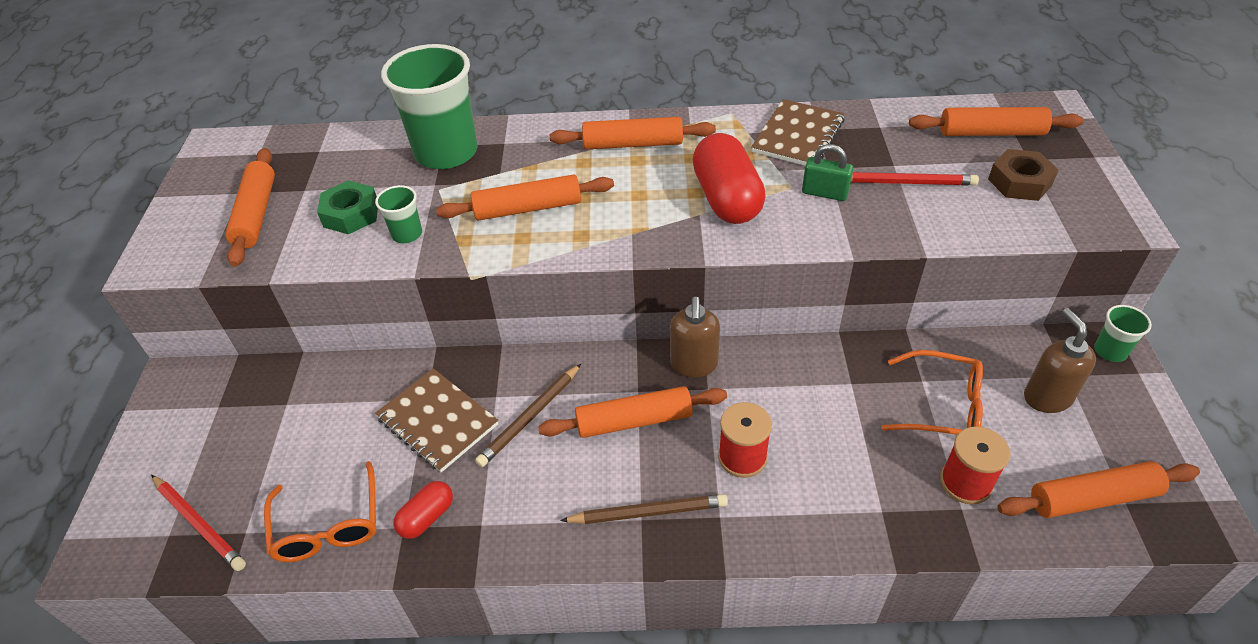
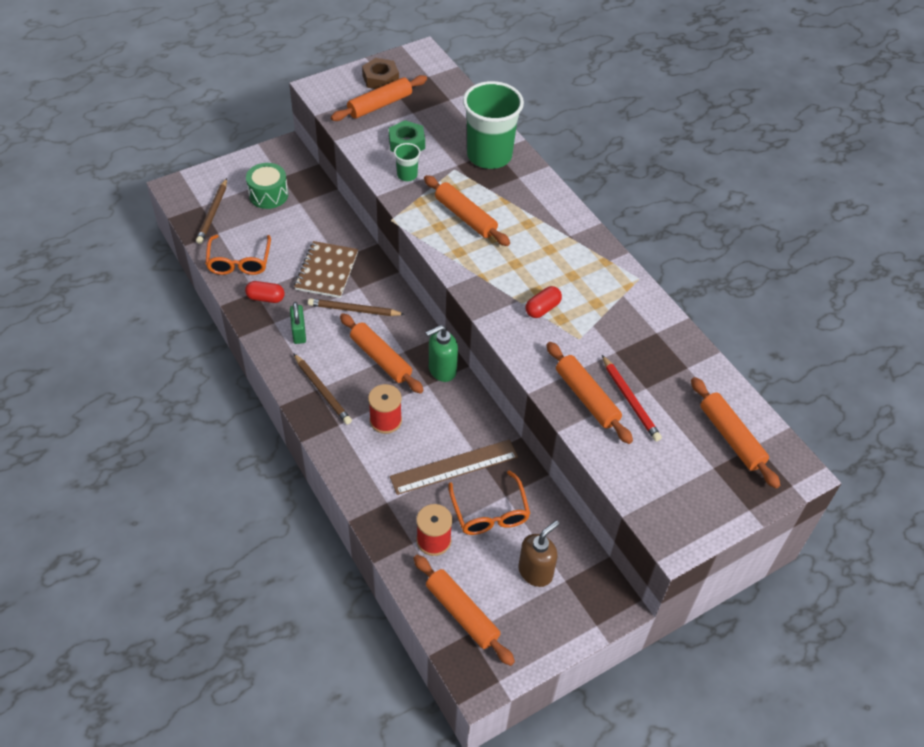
camera: 55 degrees right, 5 degrees up
red pencil [151,475,246,571] -> brown pencil [196,178,227,244]
orange glasses [264,461,377,562] -> orange glasses turned 45 degrees counterclockwise [206,235,271,275]
orange rolling pin [550,117,716,149] -> orange rolling pin moved to [547,342,633,444]
brown soap dispenser [670,297,720,377] -> green soap dispenser [426,325,458,382]
red capsule [693,133,766,224] -> red capsule [526,286,562,318], size x0.52
brown notebook [751,99,845,166] -> none
green padlock [802,144,853,201] -> green padlock moved to [290,302,306,344]
brown nut [988,149,1059,201] -> brown nut moved to [362,58,399,89]
green cup [1094,305,1152,362] -> none
none -> green drum [246,163,288,209]
none -> brown ruler [390,439,518,495]

